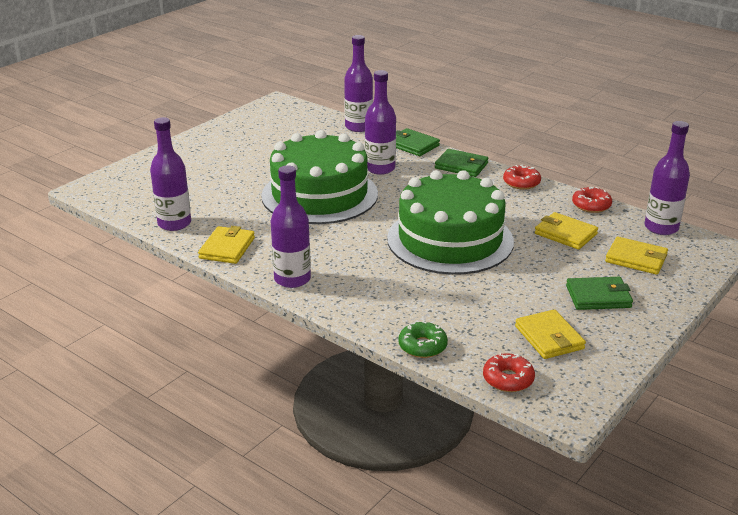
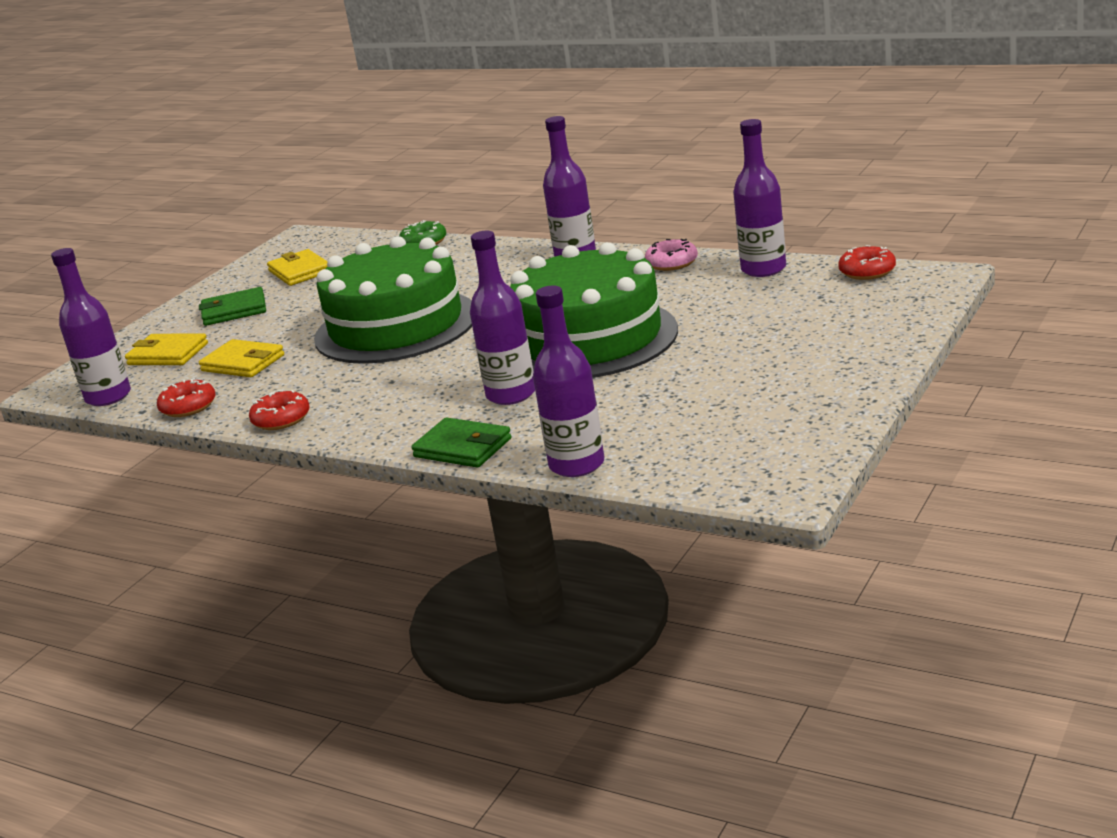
camera: 175 degrees right, 5 degrees down
yellow wallet [198,226,255,264] -> pink donut [645,239,698,271]
green wallet [435,149,488,177] -> none
red donut [483,353,535,392] -> red donut moved to [838,245,896,280]

